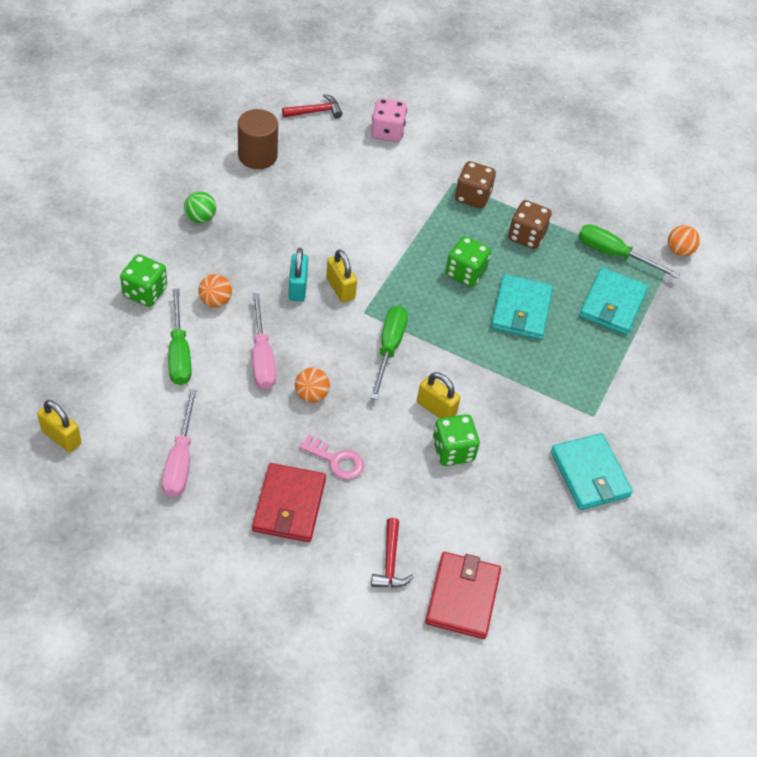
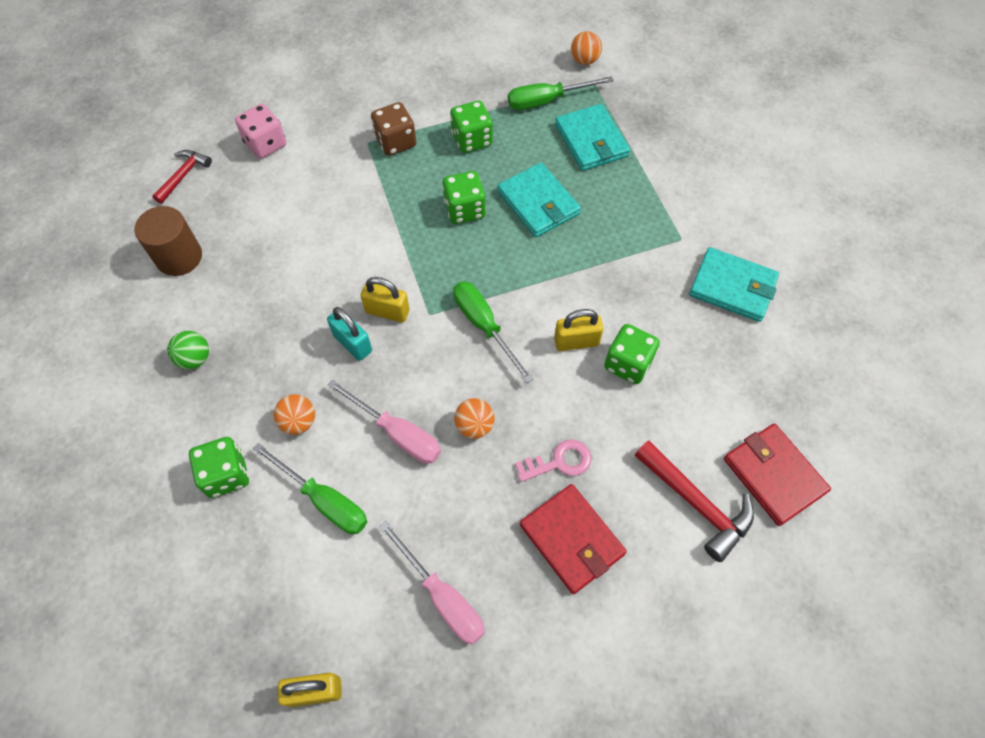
camera: 40 degrees left, 10 degrees up
red hammer [371,518,414,588] -> red hammer [635,440,754,562], size x1.58
brown dice [508,200,552,249] -> green dice [450,100,493,153]

